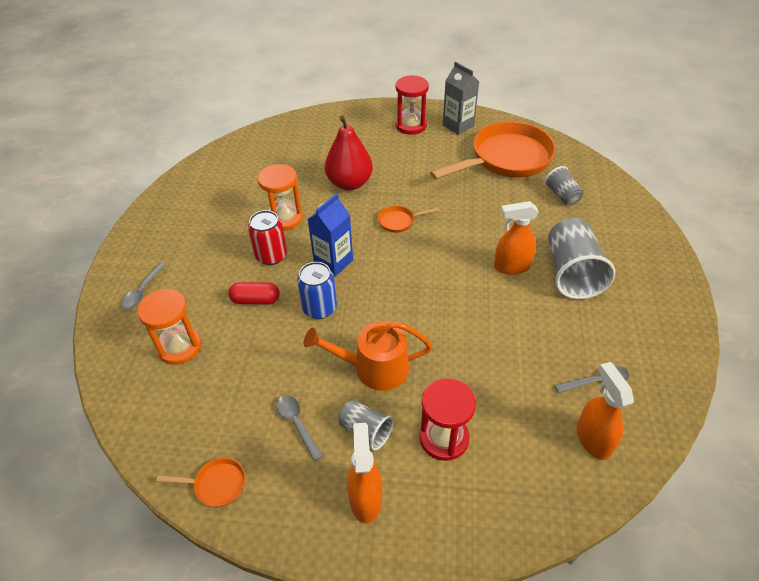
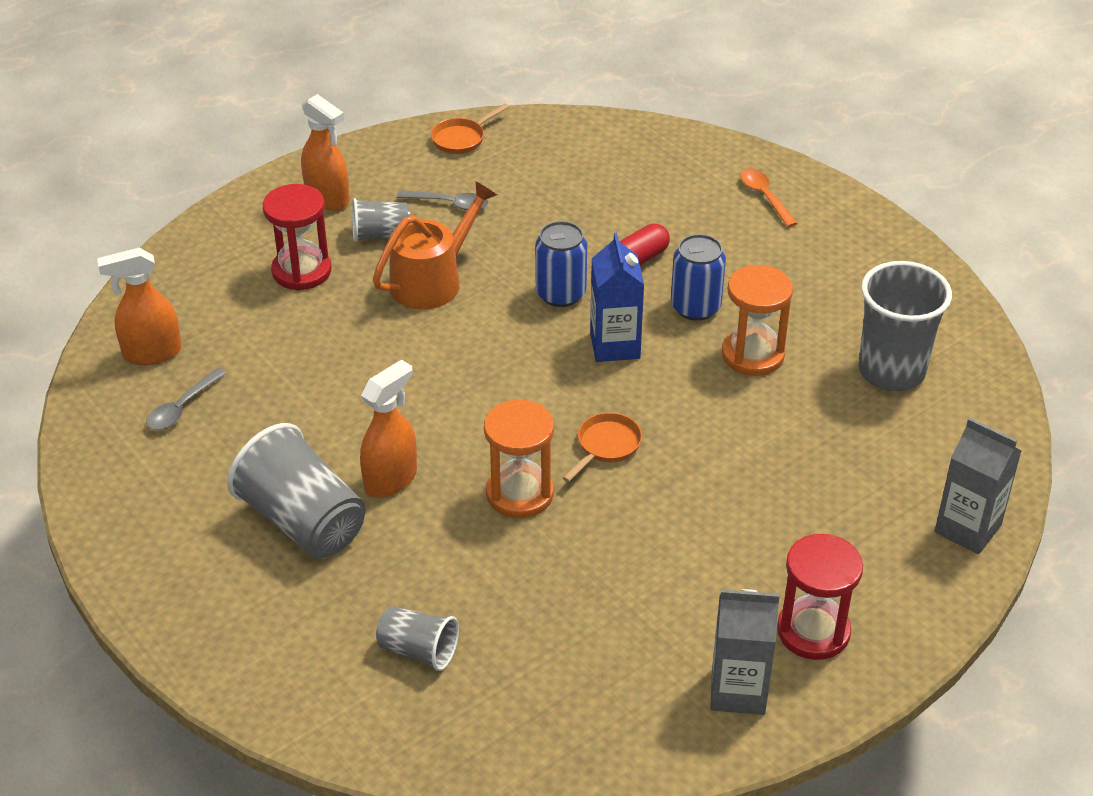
camera: 135 degrees right, 5 degrees down
grey spoon [121,262,166,309] -> orange spoon [740,168,797,227]
orange hourglass [137,289,201,365] -> orange hourglass moved to [484,399,554,518]
red can [248,210,287,265] -> blue can [671,234,726,321]
red pear [325,115,373,191] -> none
orange pan [430,122,556,180] -> none
orange spray bottle [577,362,634,460] -> orange spray bottle turned 135 degrees clockwise [97,248,182,365]
none -> grey cup [859,261,952,391]
none -> grey carton [935,418,1022,554]

